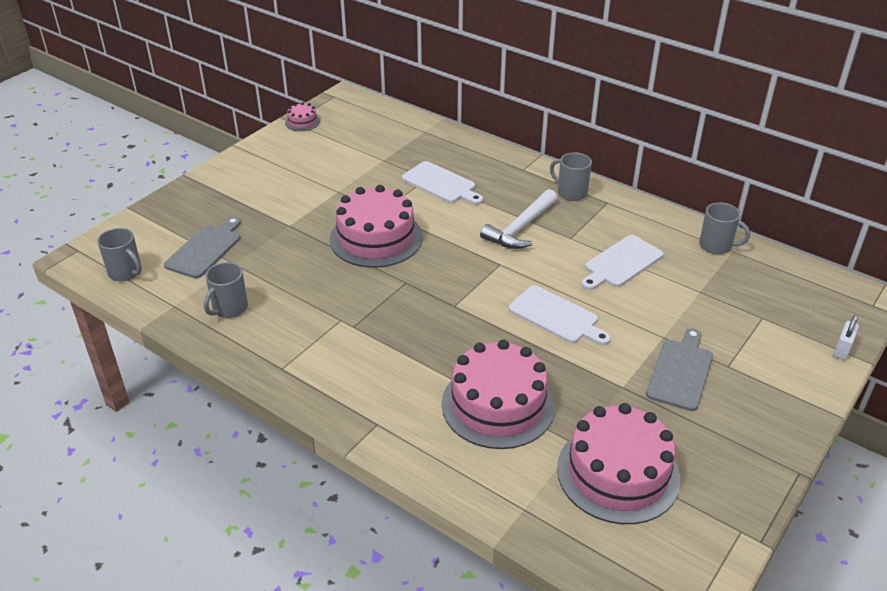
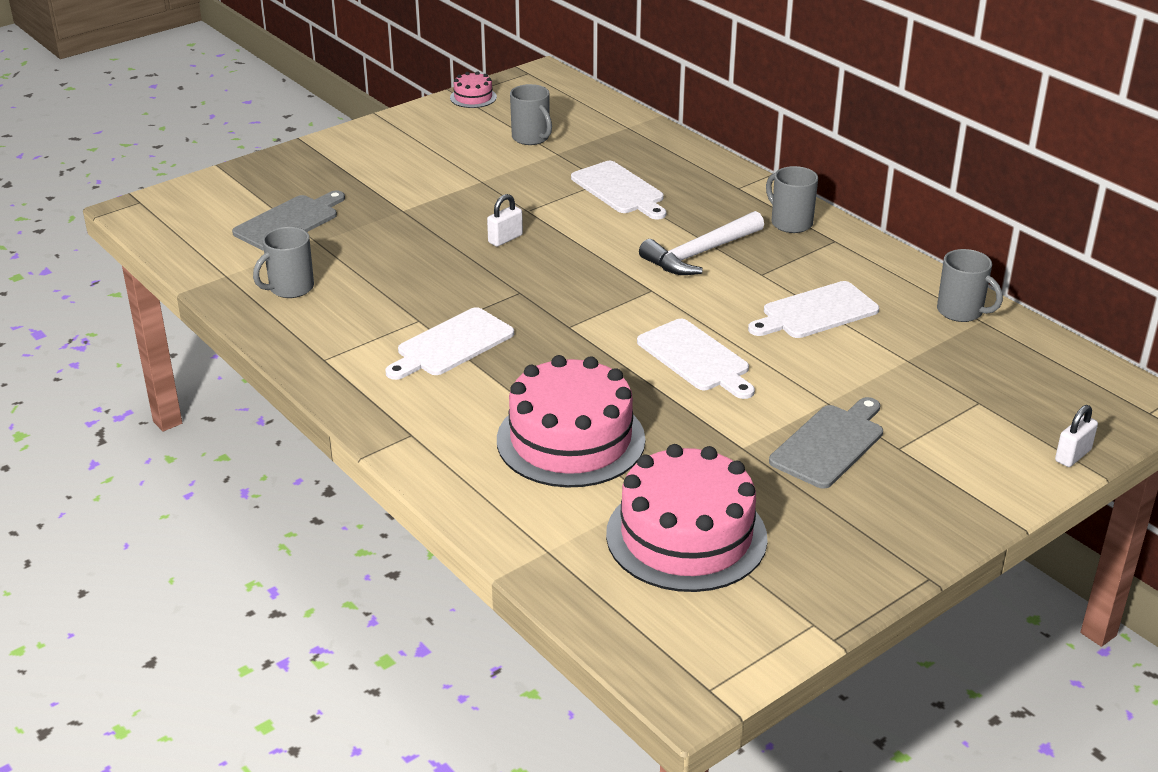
camera: 15 degrees right, 5 degrees down
grey mug [97,228,142,281] -> grey mug moved to [510,84,552,145]
pink cake [330,185,423,268] -> white padlock [487,194,523,247]
none -> white cutting board [385,307,514,380]

